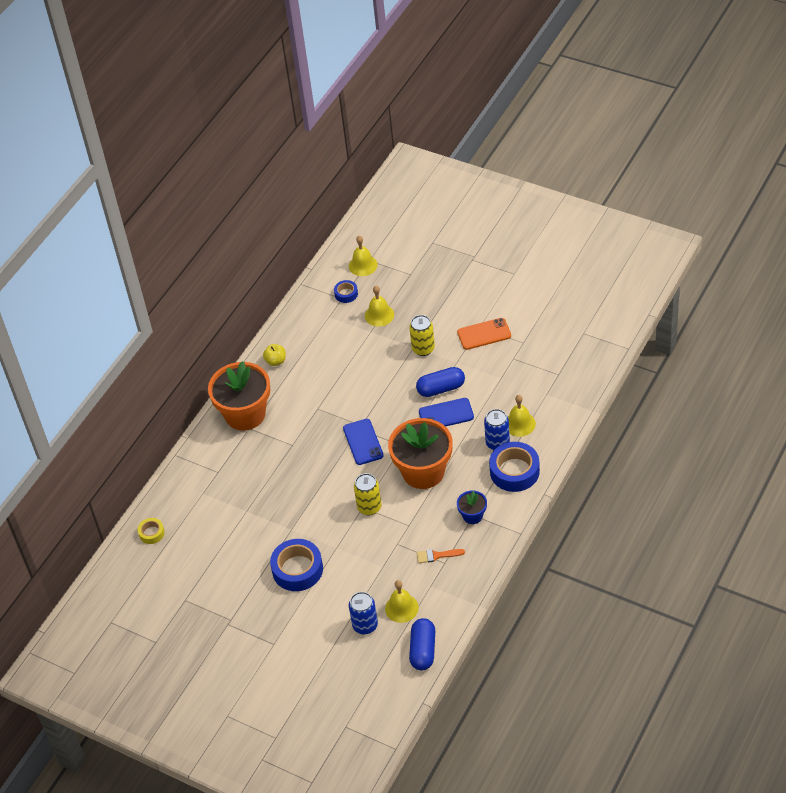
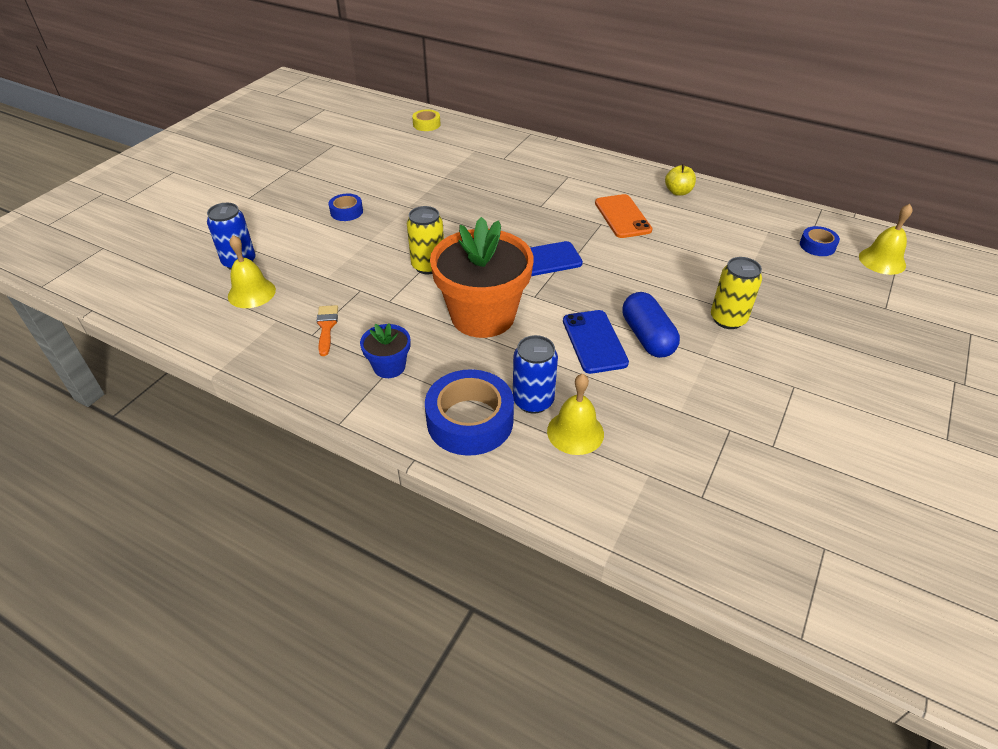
camera: 85 degrees right, 5 degrees down
orange flower pot [208,361,270,430] -> none
blue tape [270,539,323,591] -> blue tape [329,194,363,221], size x0.51
yellow bell [365,286,394,327] -> none
blue capsule [409,618,435,670] -> none
orange phone [457,318,511,350] -> orange phone moved to [595,194,653,238]

